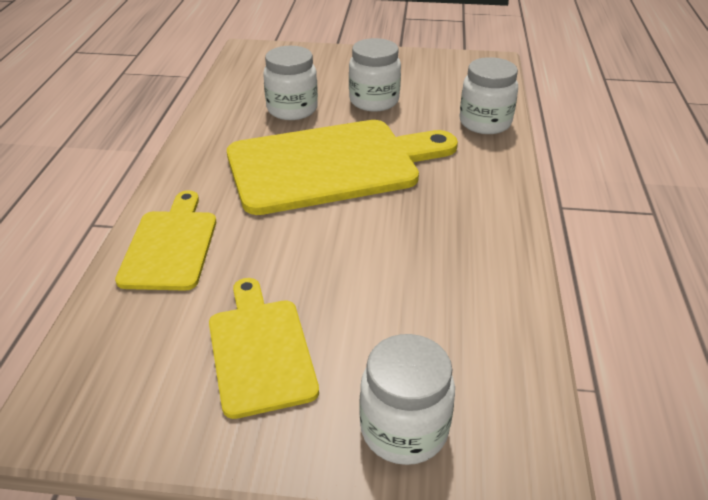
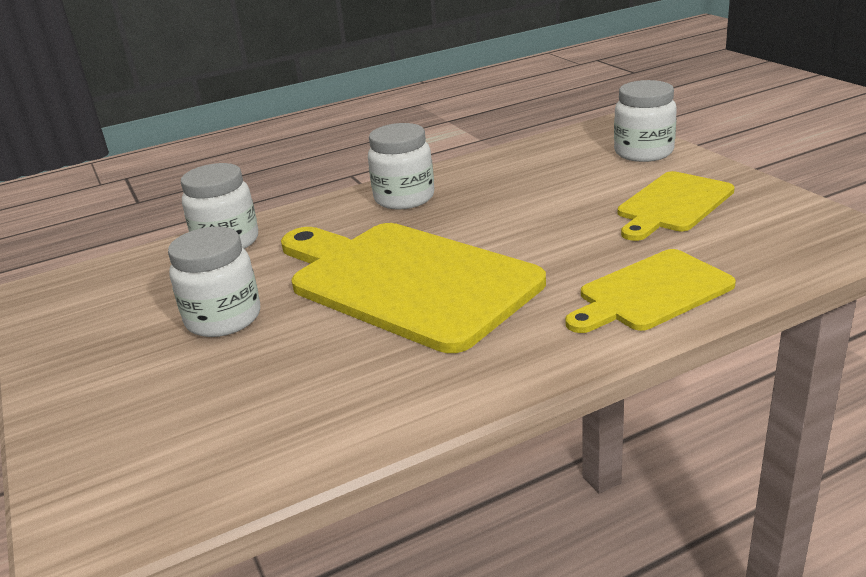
camera: 120 degrees left, 10 degrees down
white jar [263,46,318,120] -> white jar moved to [368,123,434,210]

